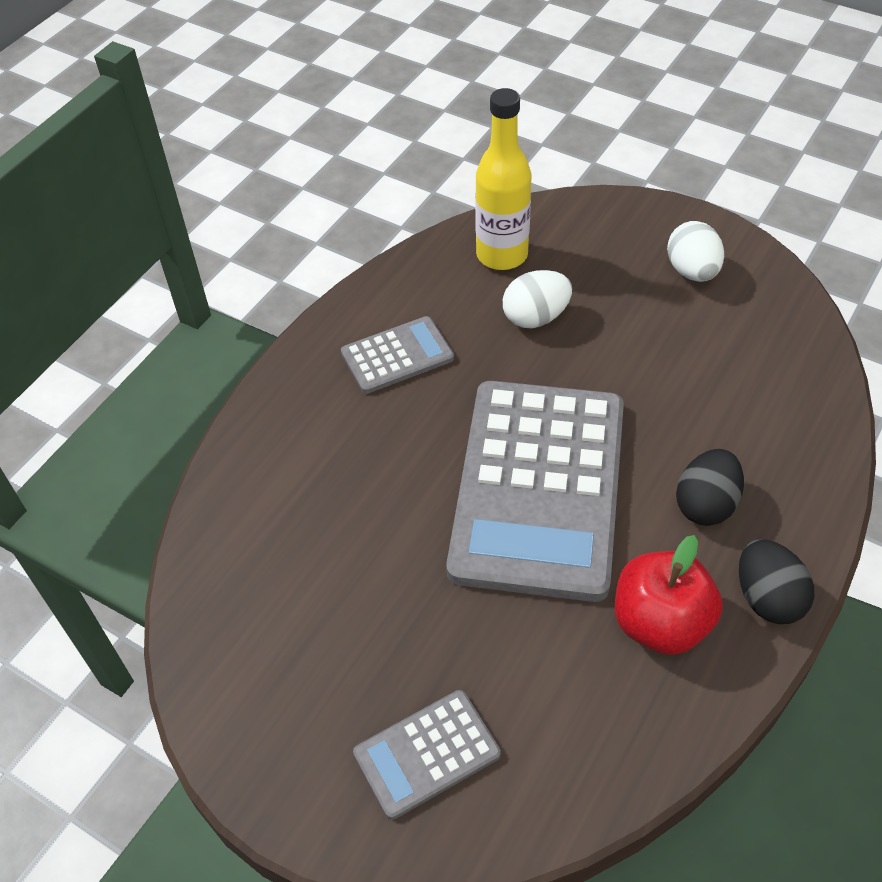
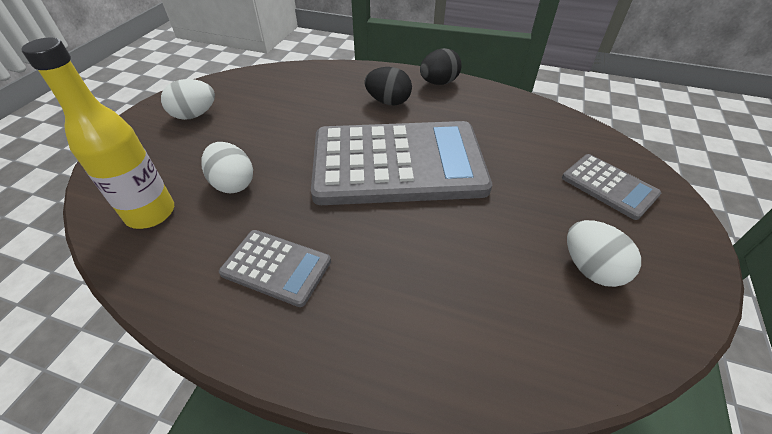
camera: 105 degrees left, 5 degrees down
grey calculator [341,316,454,394] -> grey calculator turned 150 degrees clockwise [219,230,331,307]
red apple [615,535,723,655] -> none
none -> white egg [567,220,641,287]

